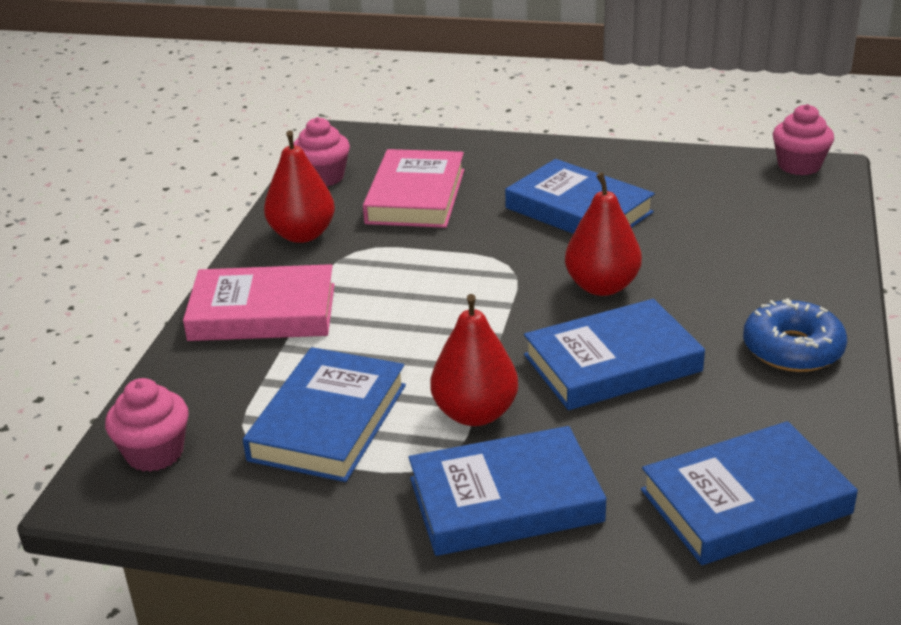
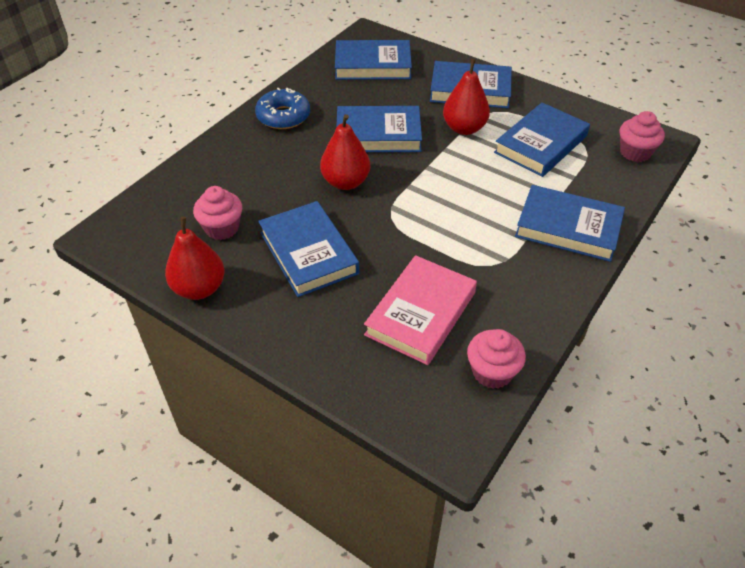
camera: 160 degrees left, 15 degrees up
pink book [183,264,335,341] -> blue book [515,185,625,262]
red pear [264,130,335,243] -> red pear moved to [165,217,225,300]
pink cupcake [773,104,834,175] -> pink cupcake moved to [193,186,242,240]

